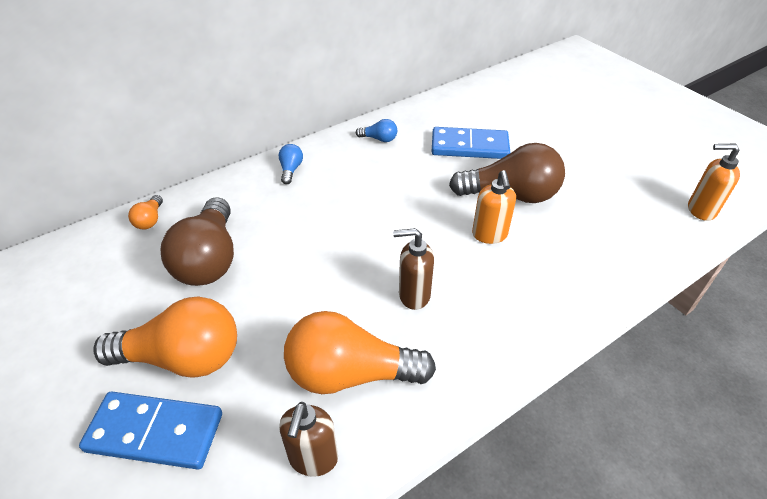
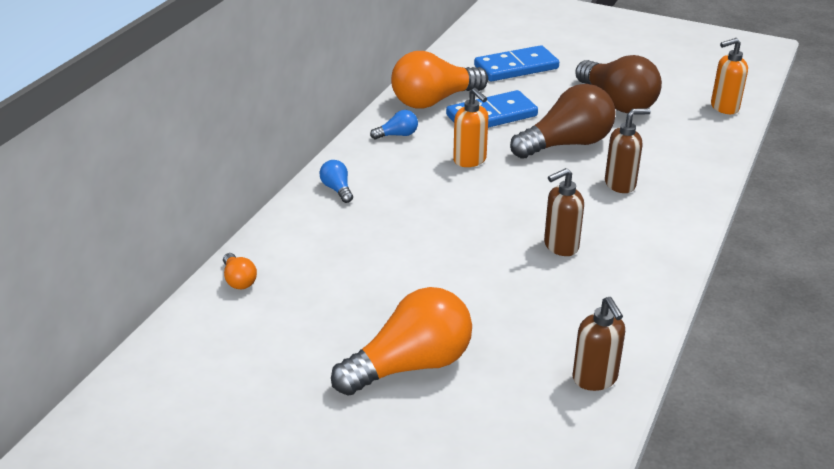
camera: 30 degrees left, 10 degrees down
blue domino [79,391,222,470] -> blue domino moved to [474,45,559,81]
brown light bulb [161,197,234,286] -> brown light bulb moved to [575,55,662,113]
orange light bulb [284,311,436,394] -> orange light bulb moved to [391,51,488,109]
orange soap dispenser [472,170,516,244] -> orange soap dispenser moved to [453,88,488,167]
none -> brown soap dispenser [605,108,651,193]

